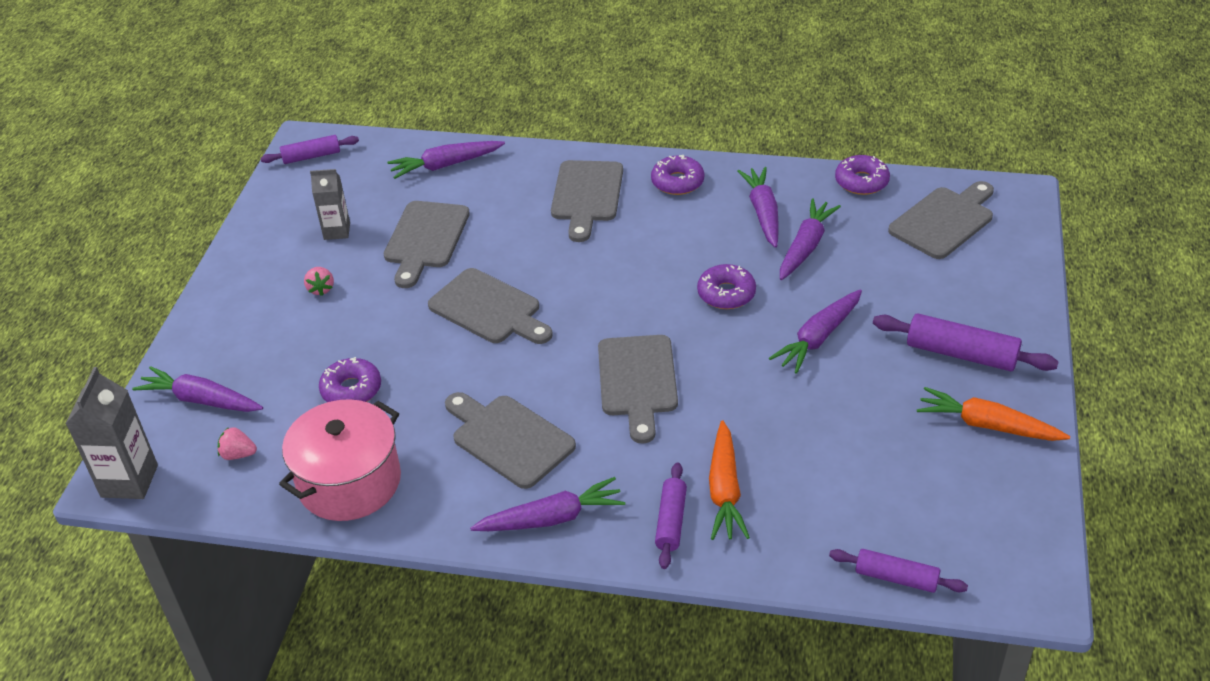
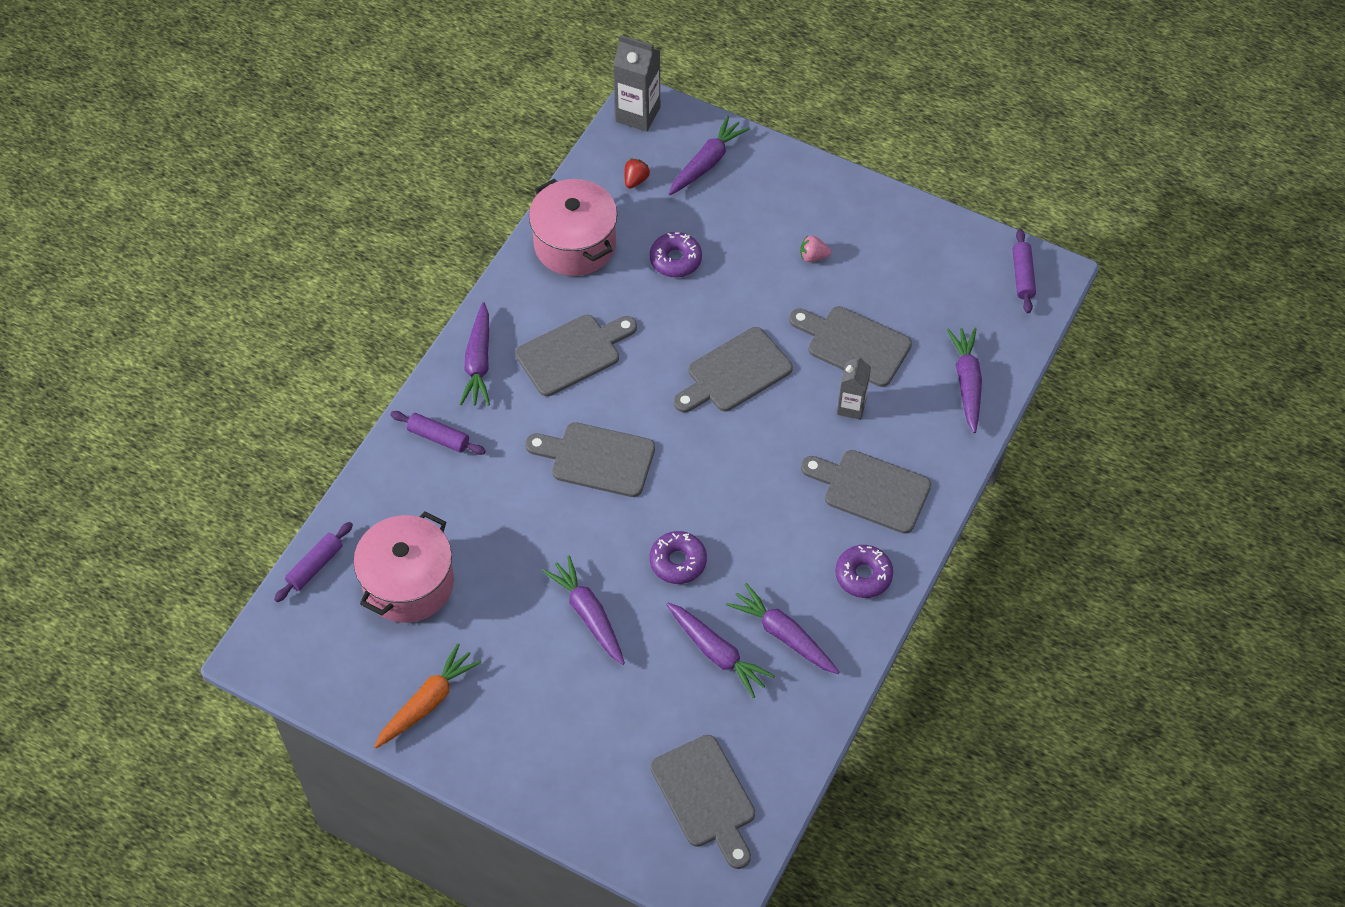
camera: 105 degrees right, 15 degrees up
pink strawberry [218,427,257,460] -> red strawberry [624,159,650,189]
grey carton [310,169,350,240] -> grey carton moved to [837,355,871,420]
orange carrot [709,420,750,540] -> none
purple carrot [738,167,778,248] -> purple carrot turned 150 degrees counterclockwise [726,583,840,674]
purple donut [835,155,890,195] -> none
purple rolling pin [873,314,1059,371] -> none
none -> pink pot [353,511,454,623]

